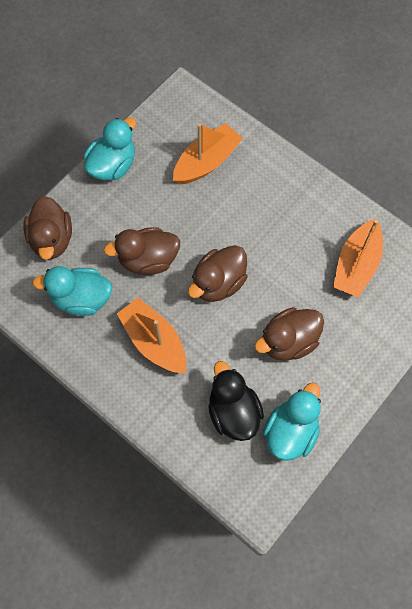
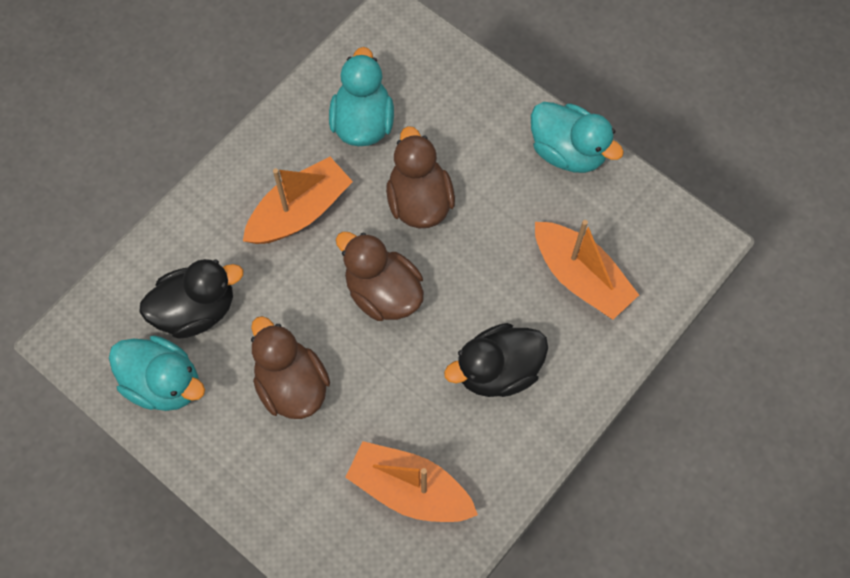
camera: 90 degrees right, 0 degrees up
brown duck [24,196,72,260] -> none
none -> black duck [444,323,548,397]

